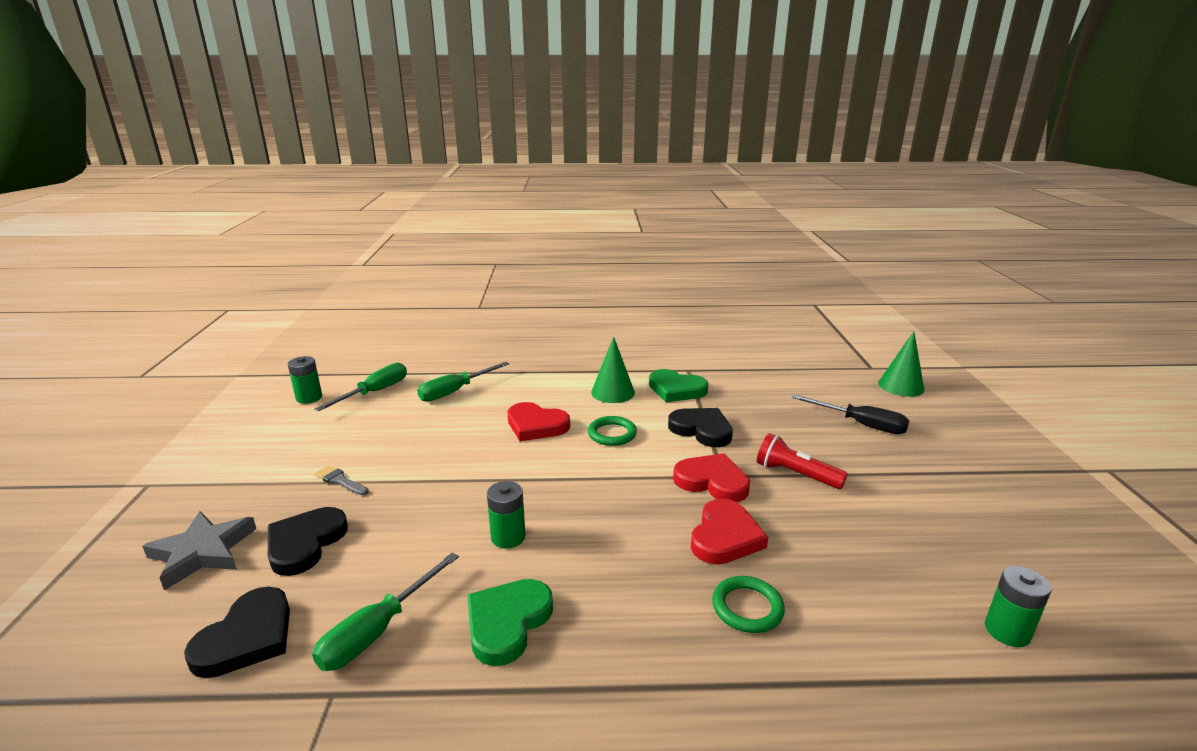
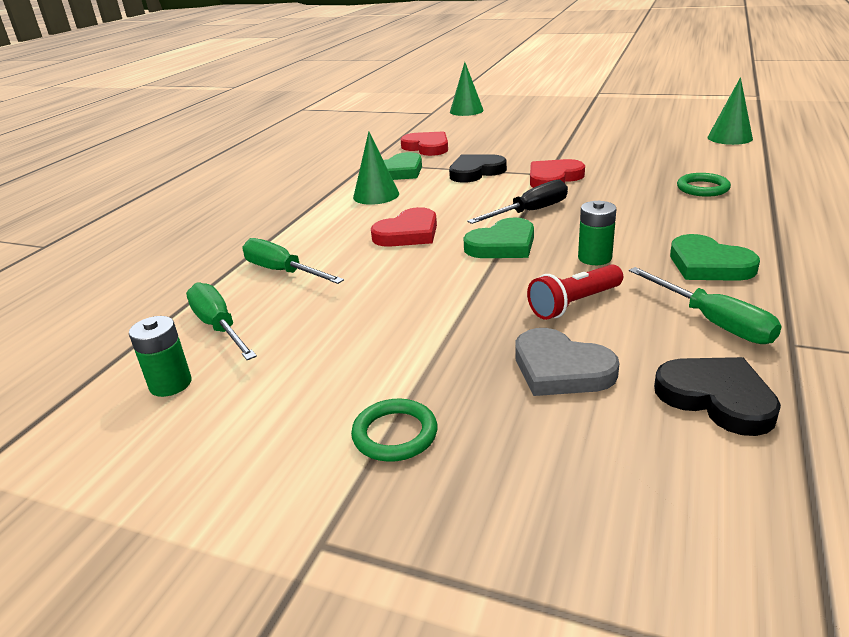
camera: 65 degrees left, 5 degrees up
grey star [142,511,256,590] -> none
black heart [268,507,348,576] -> grey heart [515,328,619,396]
grey brush [314,465,369,495] -> none
green screwdriver [417,362,509,402] -> green screwdriver turned 150 degrees clockwise [242,238,344,284]
green ring [588,416,637,446] -> green ring moved to [351,399,437,462]
red heart [691,499,768,564] -> red heart moved to [401,131,448,156]
red flashlight [757,433,848,489] -> red flashlight moved to [527,264,623,320]
black screwdriver [792,395,909,434] -> black screwdriver moved to [467,180,568,224]
green battery [985,566,1052,647] -> green cone [708,77,753,145]
none -> green heart [463,218,534,258]

